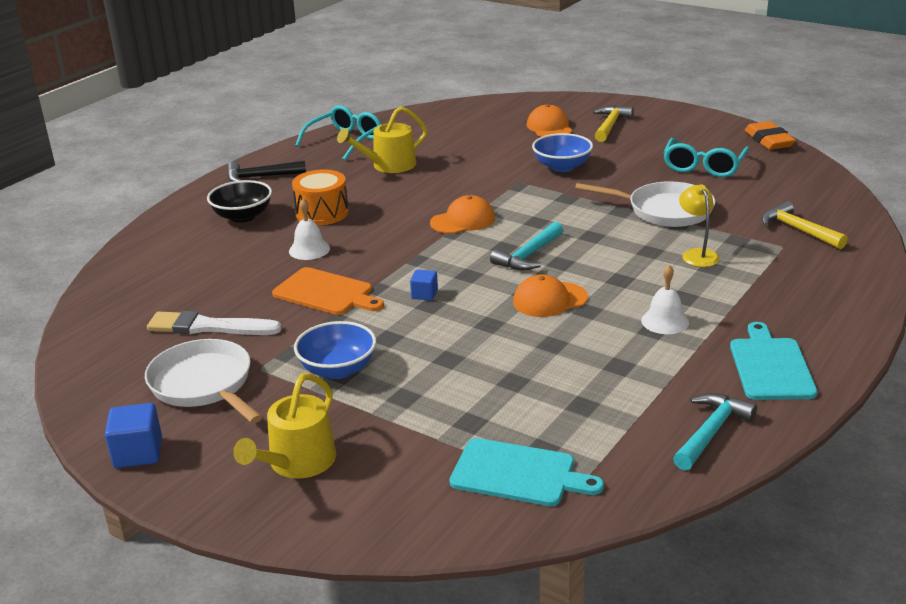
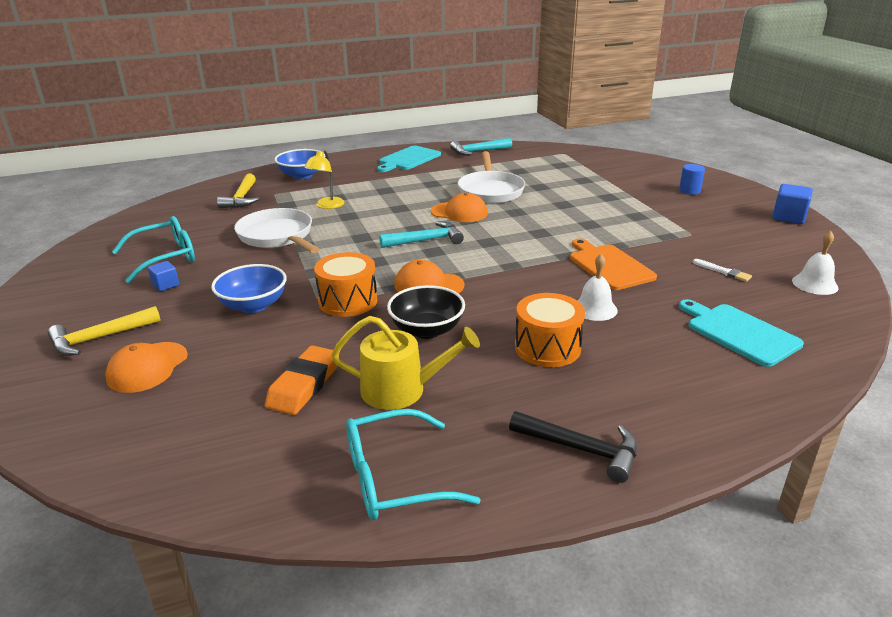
camera: 145 degrees left, 0 degrees up
white pan [145,339,262,423] -> white pan moved to [458,151,525,204]
white brush [147,311,282,335] -> white brush [693,259,752,282], size x0.50
black bowl [207,180,272,223] -> black bowl moved to [387,285,465,339]
yellow watering can [233,373,336,479] -> blue cylinder [679,164,705,195]
blue bowl [294,321,376,379] -> blue bowl moved to [274,149,325,179]
blue cube [410,269,438,300] -> blue cube moved to [148,261,179,291]
turquoise cutting board [450,438,604,506] -> turquoise cutting board moved to [679,299,804,367]
white bell [641,265,689,334] -> white bell moved to [792,231,838,295]
orange eraser [745,121,796,150] -> orange eraser moved to [265,345,339,415]
none -> orange drum [314,252,378,317]

